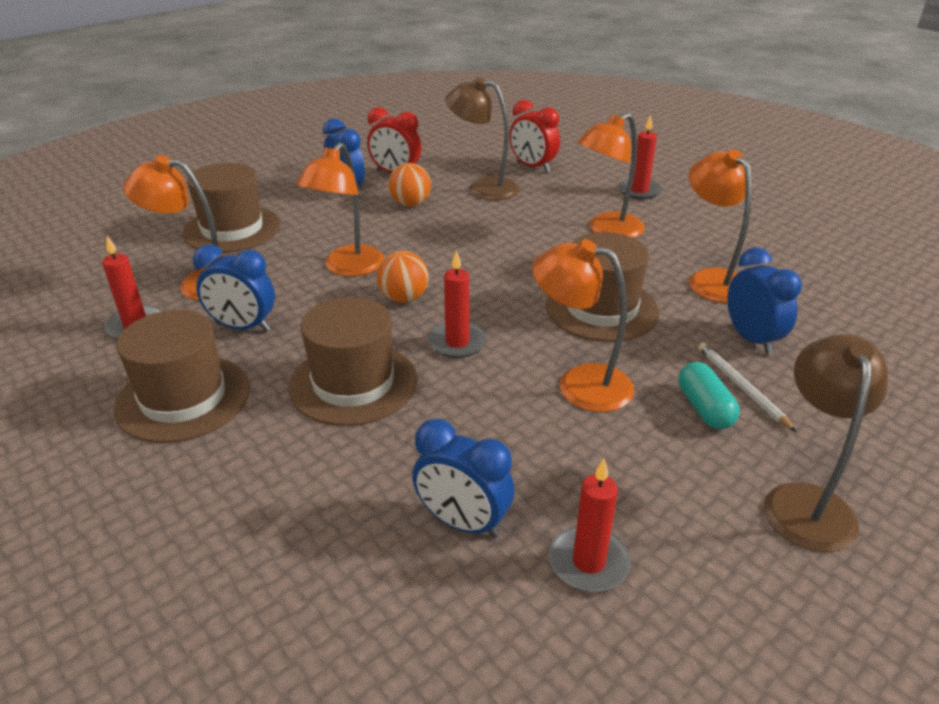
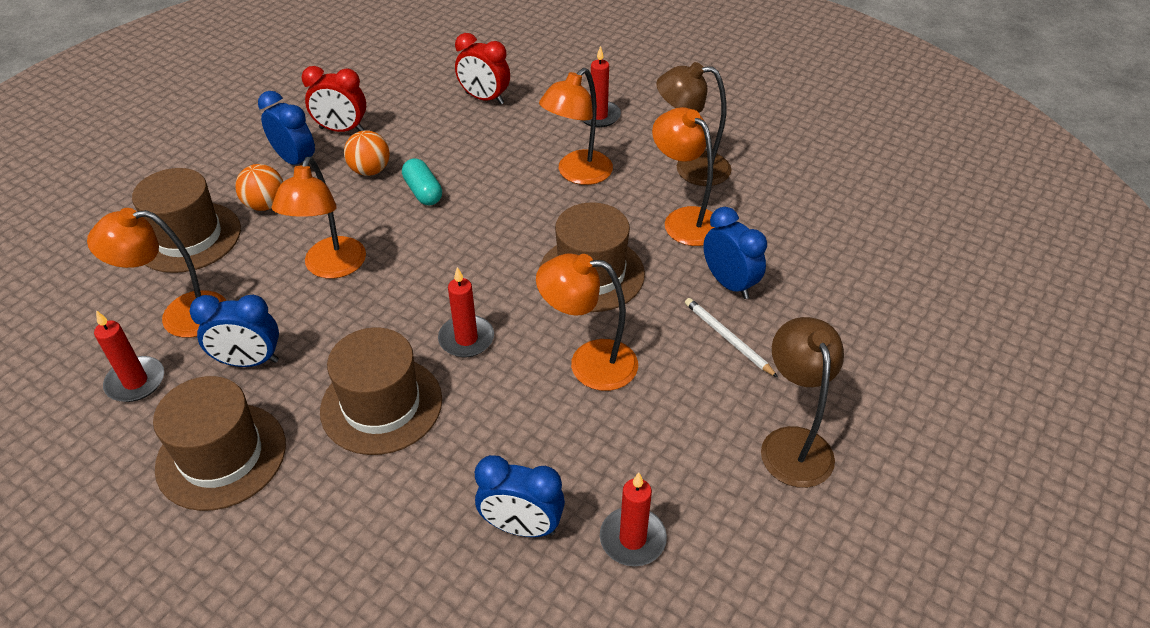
camera: 15 degrees left, 10 degrees up
orange ball [377,251,429,303] -> orange ball moved to [235,164,283,211]
brown lamp [445,77,520,201] -> brown lamp moved to [656,62,731,186]
turquoise capsule [678,362,740,429] -> turquoise capsule moved to [402,158,442,205]

